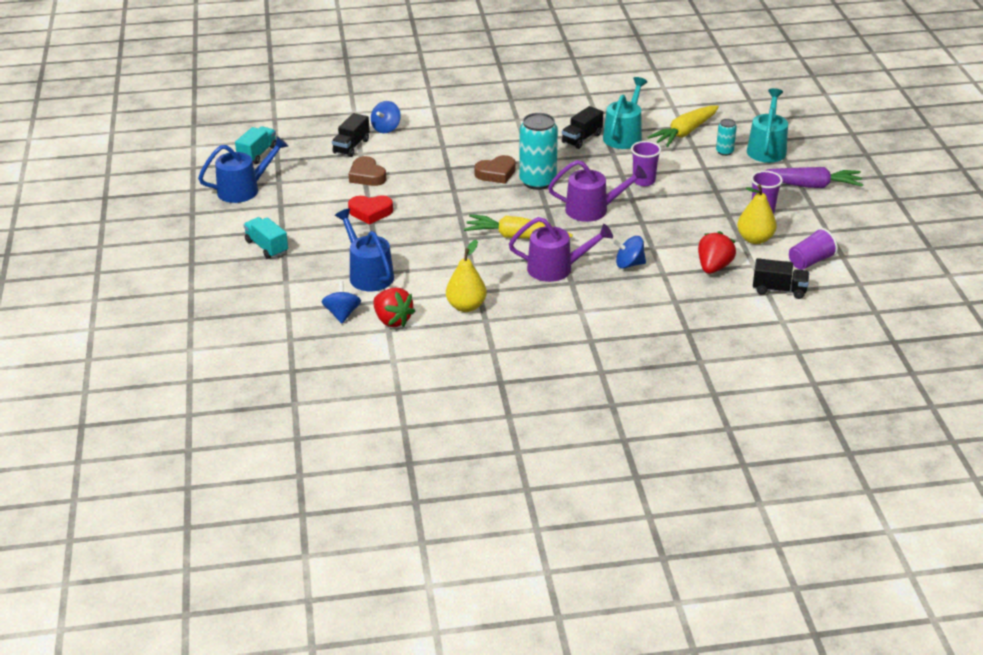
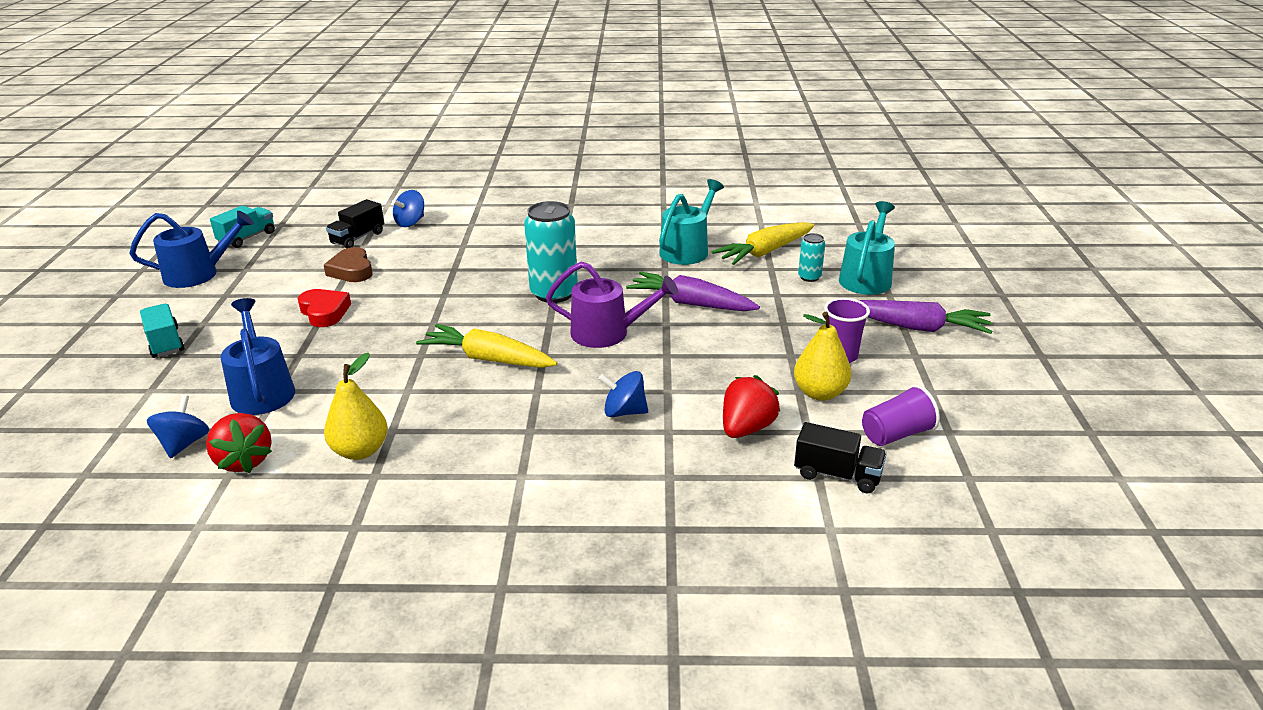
camera: 10 degrees right, 5 degrees down
red heart [348,195,393,225] -> red heart turned 135 degrees counterclockwise [298,289,351,327]
brown heart [474,155,516,184] -> none
purple watering can [509,217,613,282] -> none
black truck [562,106,603,149] -> none
purple cup [631,141,661,186] -> purple carrot [626,272,760,311]

